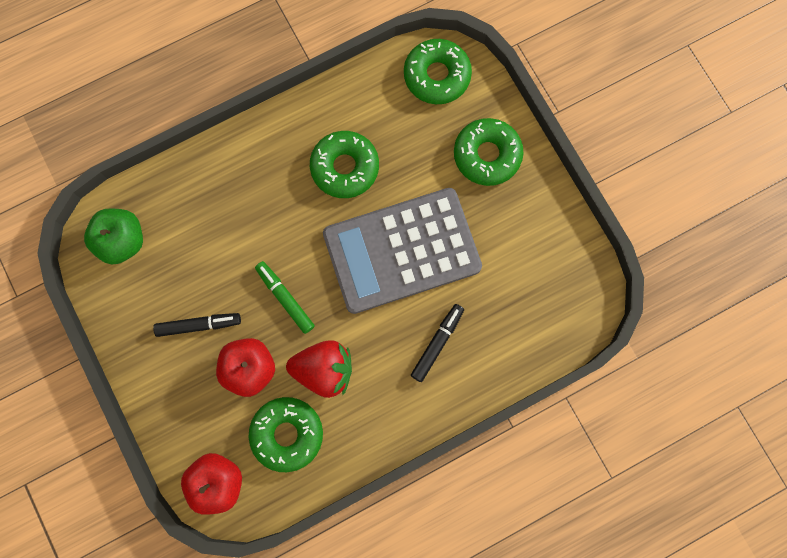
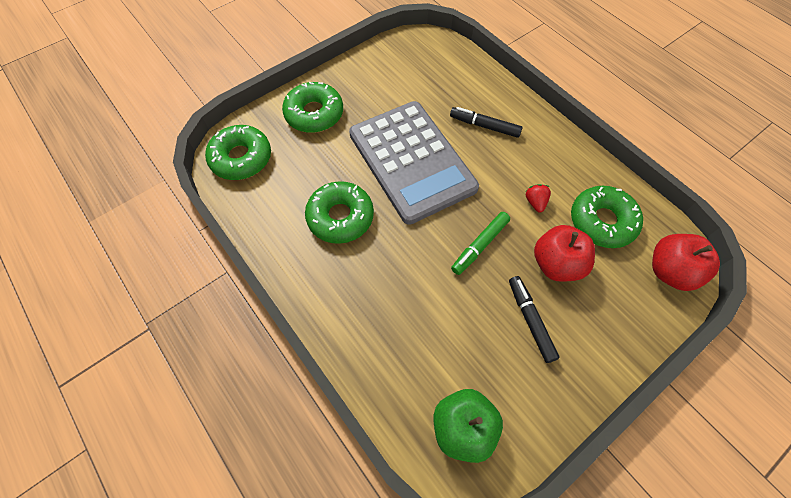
camera: 100 degrees left, 15 degrees down
red strawberry [286,340,352,398] -> red strawberry [525,184,551,213], size x0.47

